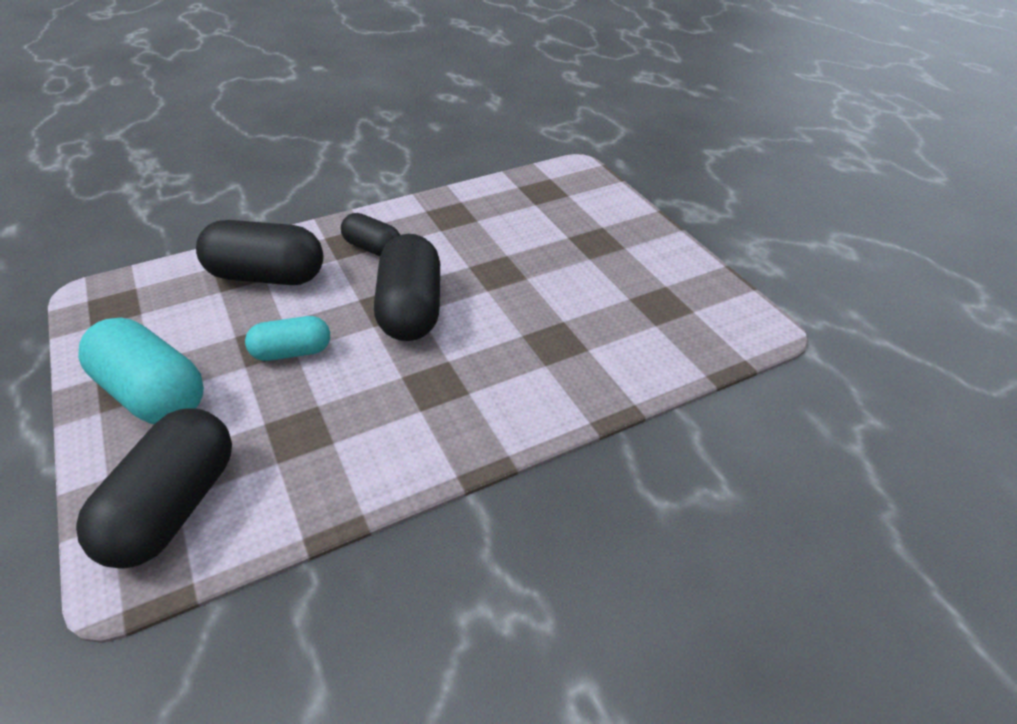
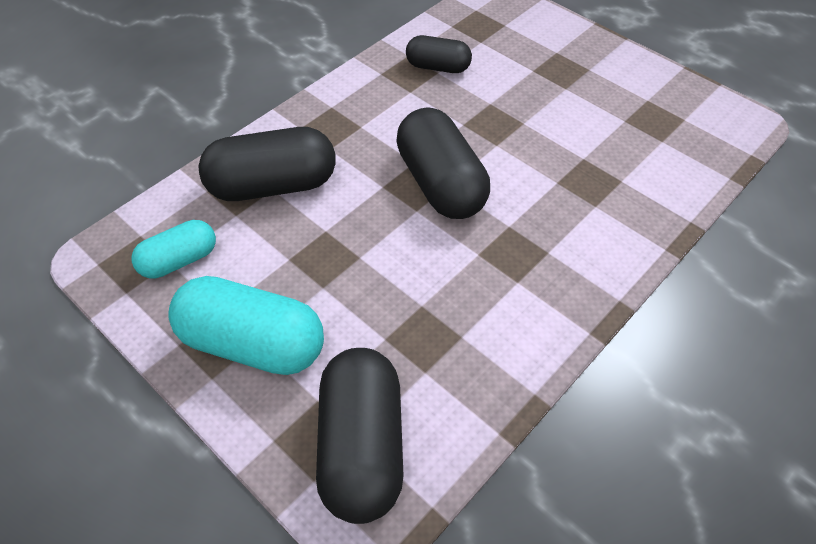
camera: 20 degrees left, 10 degrees up
turquoise capsule [245,316,330,361] -> turquoise capsule moved to [132,220,216,278]
black capsule [341,213,400,256] -> black capsule moved to [406,35,472,73]

